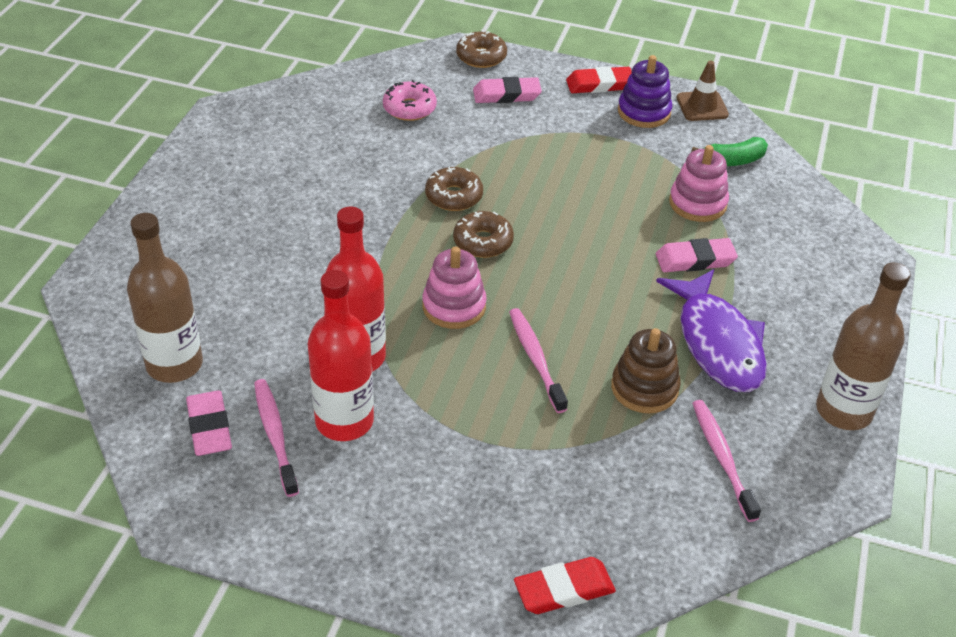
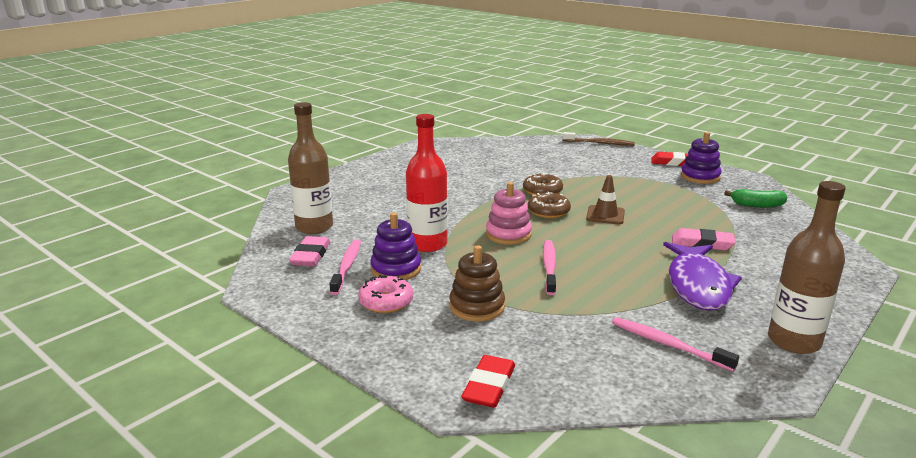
camera: 25 degrees right, 20 degrees down
red bottle [308,270,374,441] -> purple stacking toy [370,212,421,280]
pink donut [383,80,437,121] -> pink donut moved to [358,275,414,313]
brown donut [456,30,507,68] -> brown toothbrush [563,132,635,146]
pink eraser [473,77,542,103] -> none
red eraser [514,557,616,614] -> red eraser turned 75 degrees counterclockwise [461,355,515,408]
brown stacking toy [611,328,681,413] -> brown stacking toy moved to [450,245,505,321]
pink stacking toy [669,145,729,222] -> none
brown traffic cone [677,61,729,121] -> brown traffic cone moved to [586,175,625,224]
pink toothbrush [692,400,761,522] -> pink toothbrush turned 60 degrees counterclockwise [612,317,739,372]

